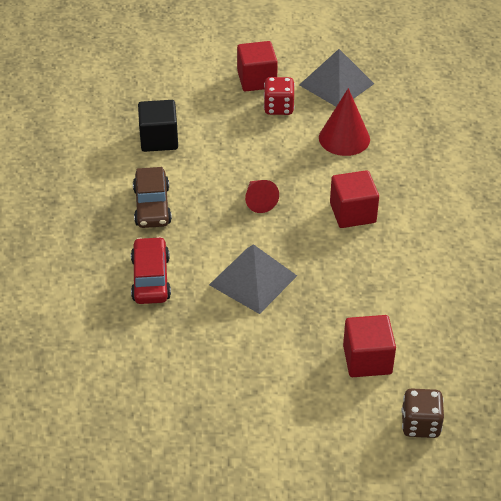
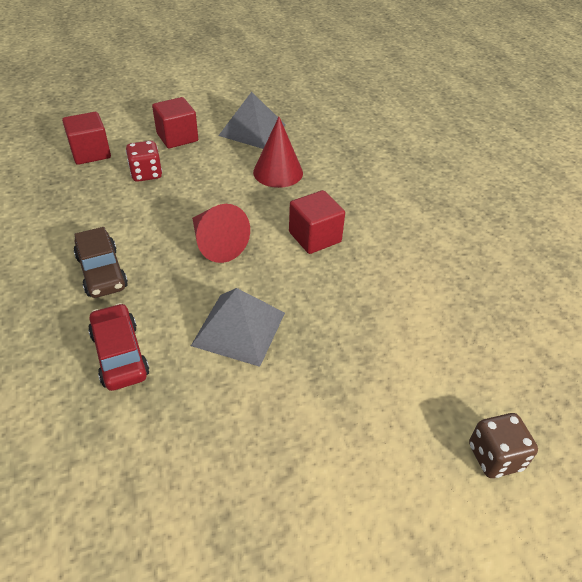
camera: 20 degrees left, 0 degrees up
black cube [138,100,178,152] -> none
red cone [245,180,279,213] -> red cone [192,204,250,263], size x1.55
red dice [264,77,295,115] -> red dice moved to [126,141,162,182]
red cube [343,315,396,377] -> red cube moved to [62,112,111,165]

